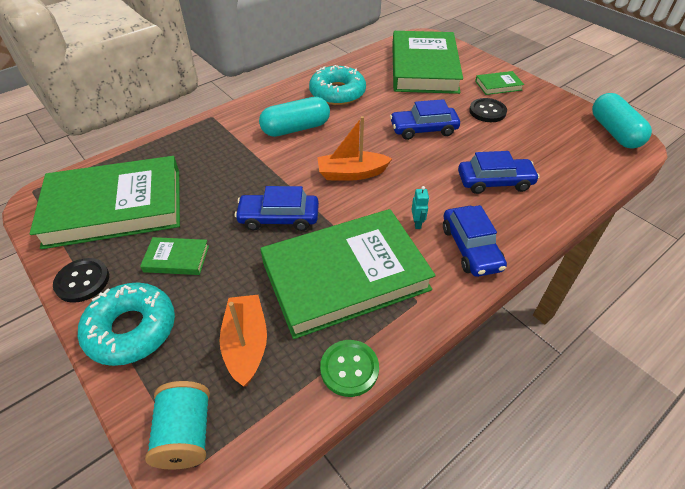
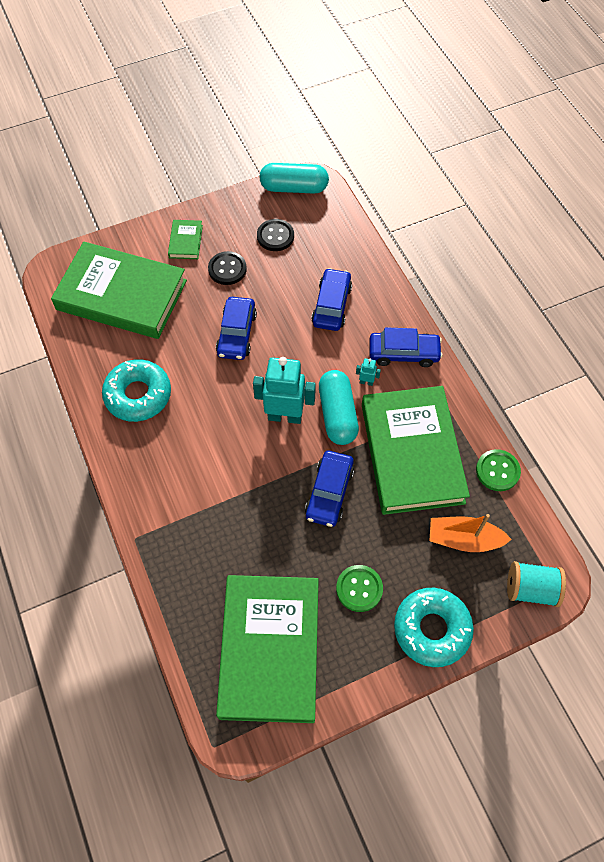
camera: 75 degrees left, 15 degrees up
black button [53,258,109,303] -> black button moved to [257,219,294,251]
green book [140,237,209,275] -> green button [336,565,383,612]
turquoise capsule [259,97,330,137] -> turquoise capsule moved to [319,370,359,445]
orange boat [317,116,392,181] -> turquoise robot [253,357,316,424]

